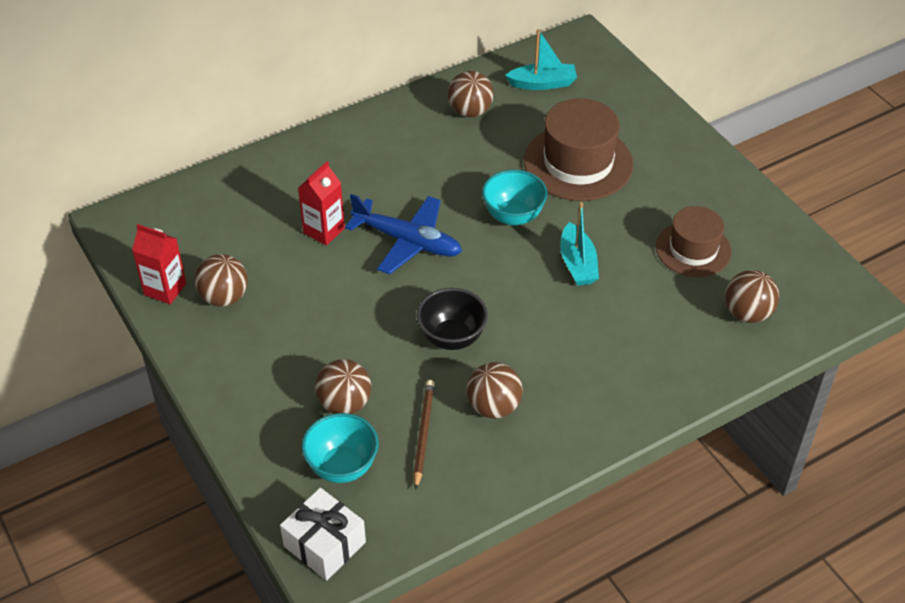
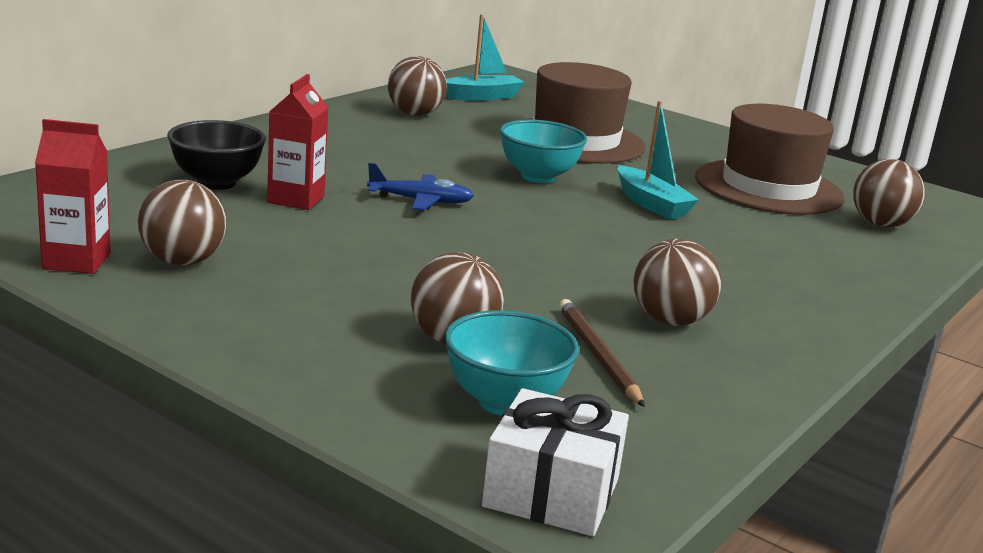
camera: 25 degrees left, 25 degrees down
blue plane [345,194,462,274] -> blue plane [367,163,474,210], size x0.61
black bowl [417,288,488,350] -> black bowl moved to [167,120,266,190]
brown hat [656,206,732,277] -> brown hat [695,104,845,215], size x1.54

